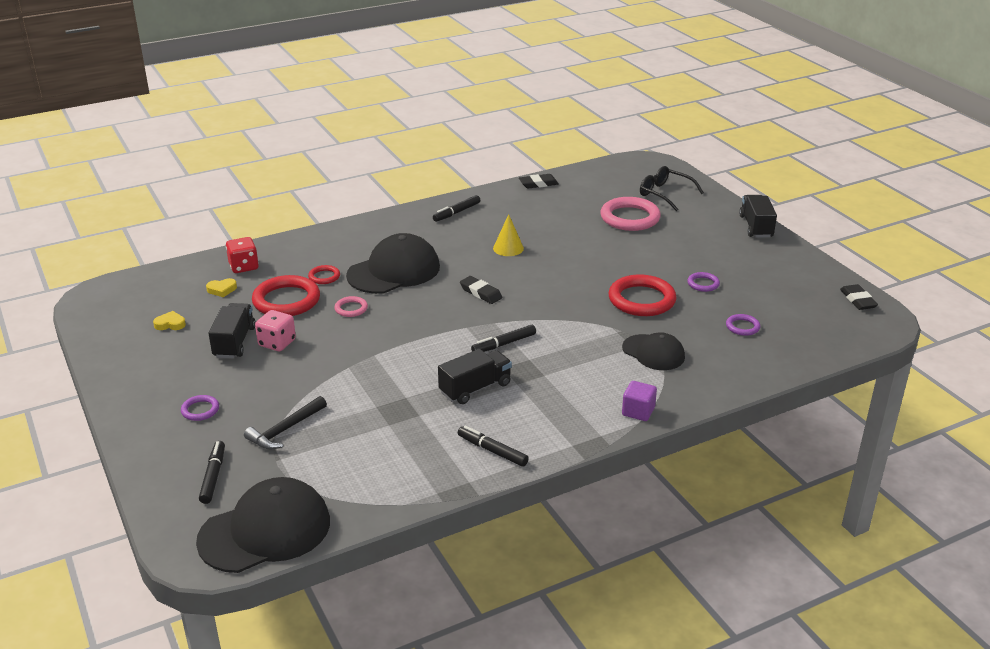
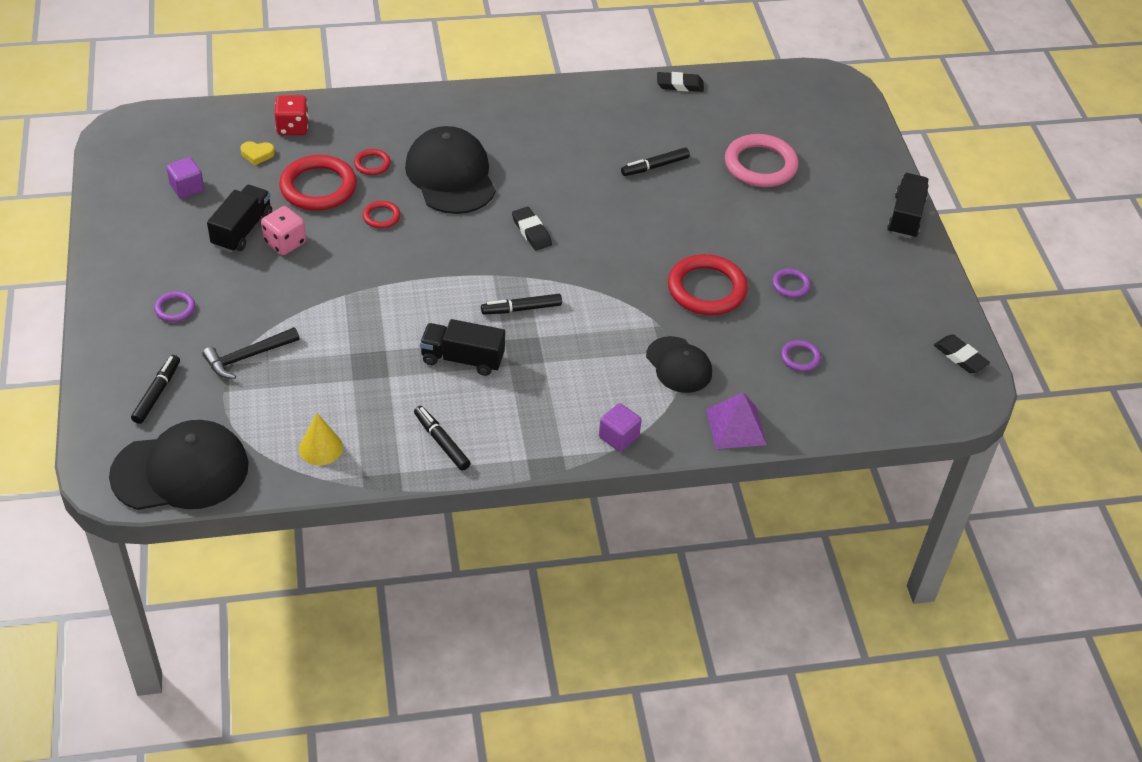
camera: 15 degrees right, 15 degrees up
yellow heart [153,311,186,330] -> purple cube [166,157,204,199]
pink ring [334,296,368,317] -> red ring [362,201,400,229]
black cap [346,233,440,294] -> black cap turned 90 degrees counterclockwise [405,126,496,214]
black marker [433,195,480,222] -> black marker moved to [621,148,690,176]
black truck [438,349,512,404] -> black truck turned 150 degrees counterclockwise [420,319,505,376]
yellow cone [493,214,524,256] -> yellow cone moved to [299,413,343,465]
black glasses [640,166,704,211] -> none
black eraser [840,284,878,310] -> black eraser turned 45 degrees counterclockwise [934,335,990,373]
none -> purple pyramid [706,392,767,449]

